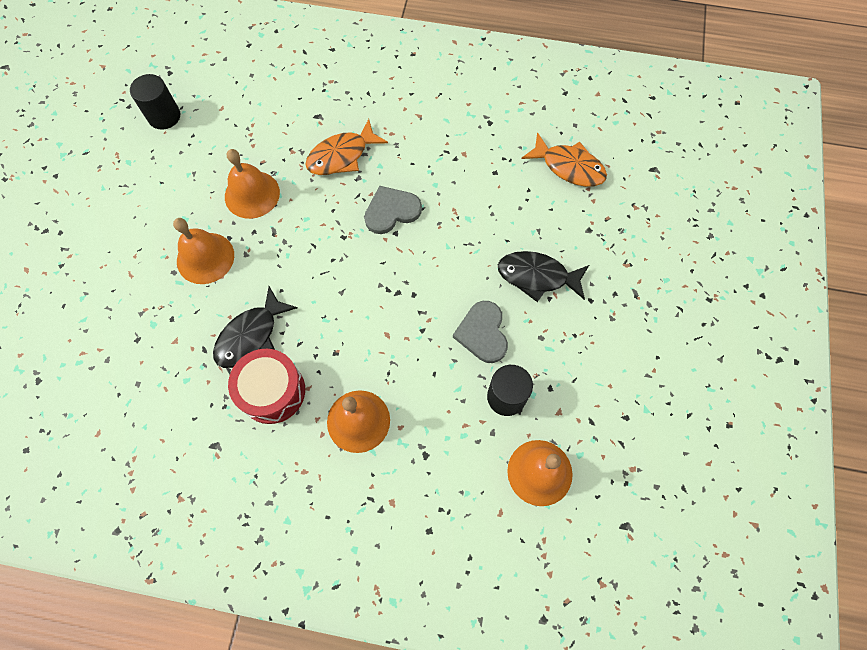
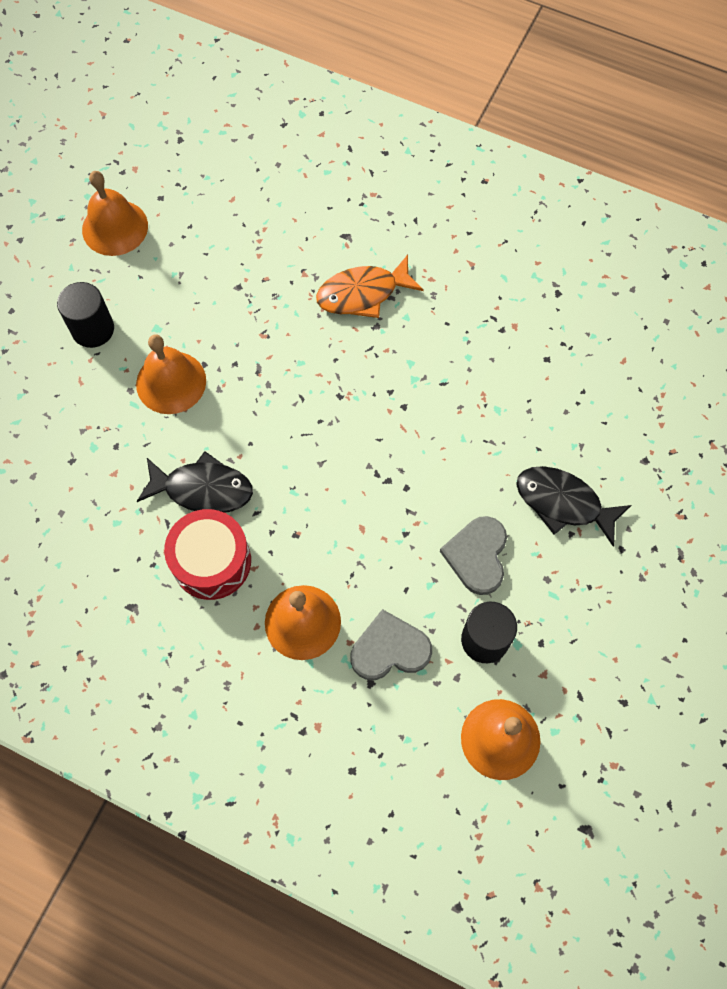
camera: 15 degrees right, 0 degrees up
black cylinder [130,74,180,130] -> black cylinder moved to [57,282,114,348]
black fish [213,286,297,368] -> black fish turned 135 degrees counterclockwise [137,451,253,513]
orange bell [225,149,280,219] -> orange bell moved to [82,171,148,256]
grey heart [364,186,422,234] -> grey heart moved to [350,609,432,680]
orange fish [521,132,607,187] -> none

